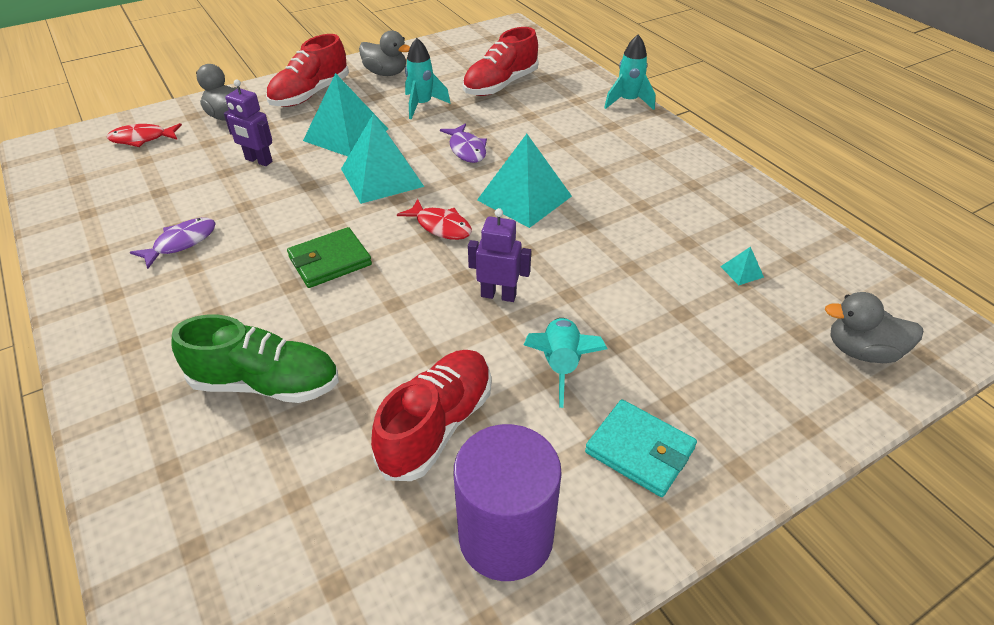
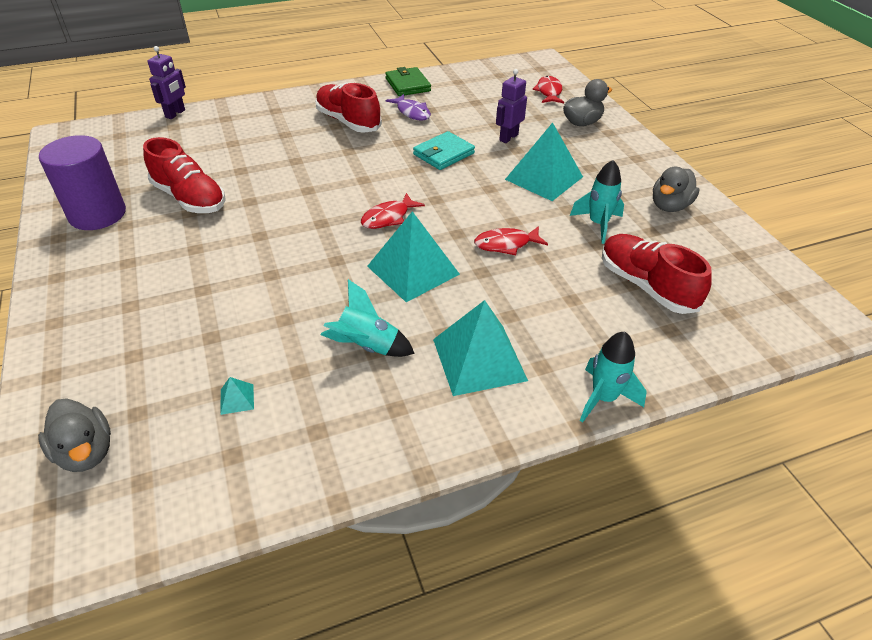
camera: 100 degrees right, 0 degrees up
green shoe [172,315,339,403] -> none
red shoe [266,34,349,107] -> red shoe moved to [315,83,382,133]
green wallet [287,227,372,288] -> green wallet moved to [385,67,431,96]
turquoise pyramid [341,114,424,204] -> turquoise pyramid moved to [433,300,528,396]
purple fish [440,124,487,163] -> red fish [474,226,548,255]
purple robot [468,208,531,302] -> purple robot moved to [148,46,186,119]
turquoise rocket [524,318,607,408] -> turquoise rocket moved to [321,279,415,357]
turquoise wallet [585,399,697,497] -> turquoise wallet moved to [413,131,475,170]
grey duck [825,292,923,363] -> grey duck turned 120 degrees clockwise [38,398,111,472]

